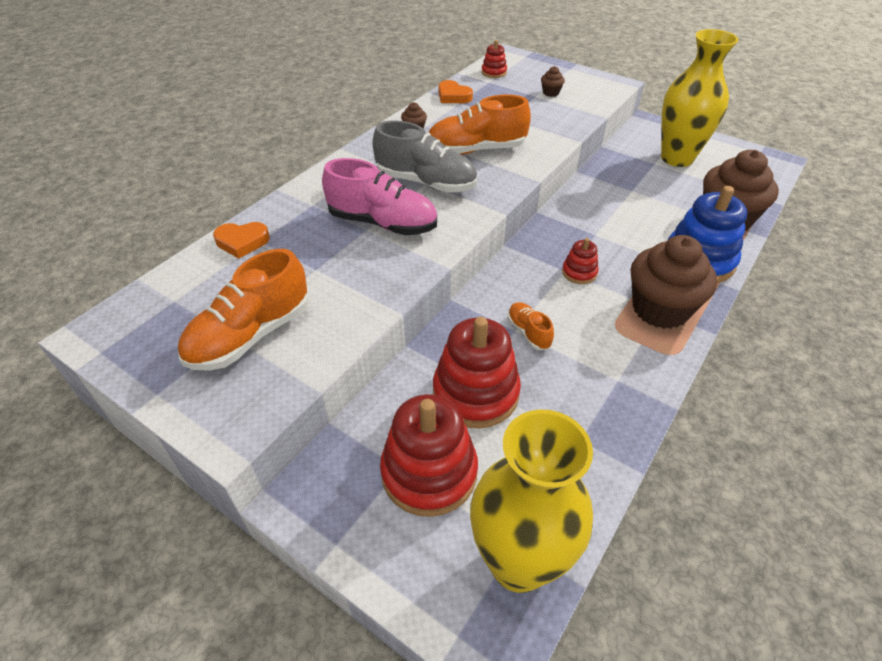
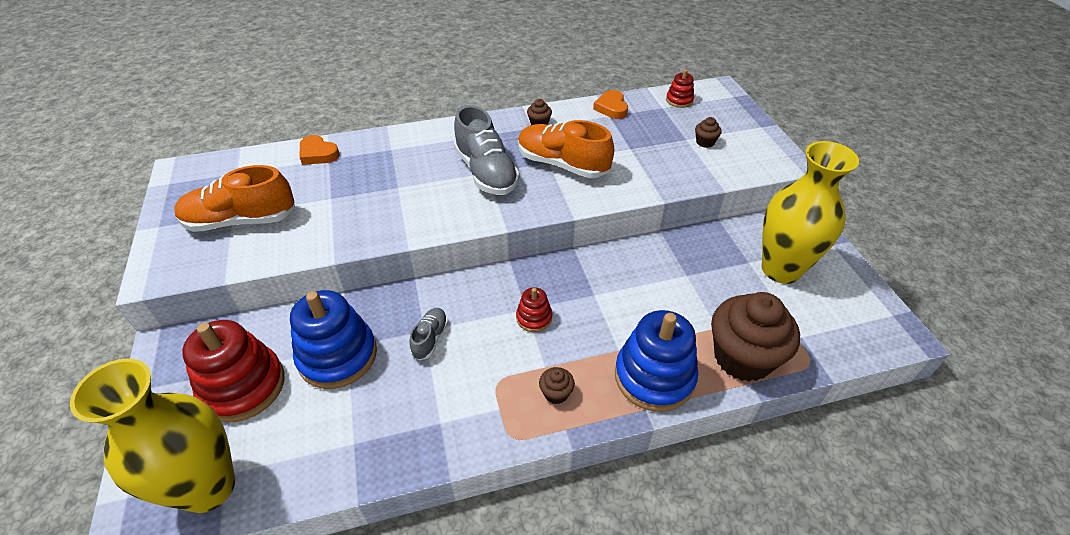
camera: 40 degrees right, 0 degrees up
pink shoe [322,158,437,235] -> none
red stacking toy [433,317,521,429] -> blue stacking toy [290,290,377,389]
orange shoe [507,302,554,350] -> grey shoe [409,308,448,360]
brown cupcake [631,235,717,329] -> brown cupcake [539,367,575,404], size x0.41

